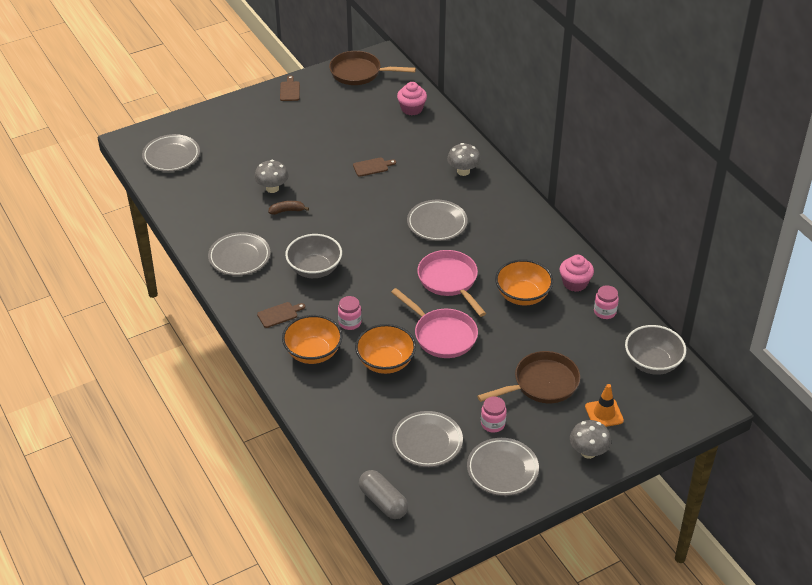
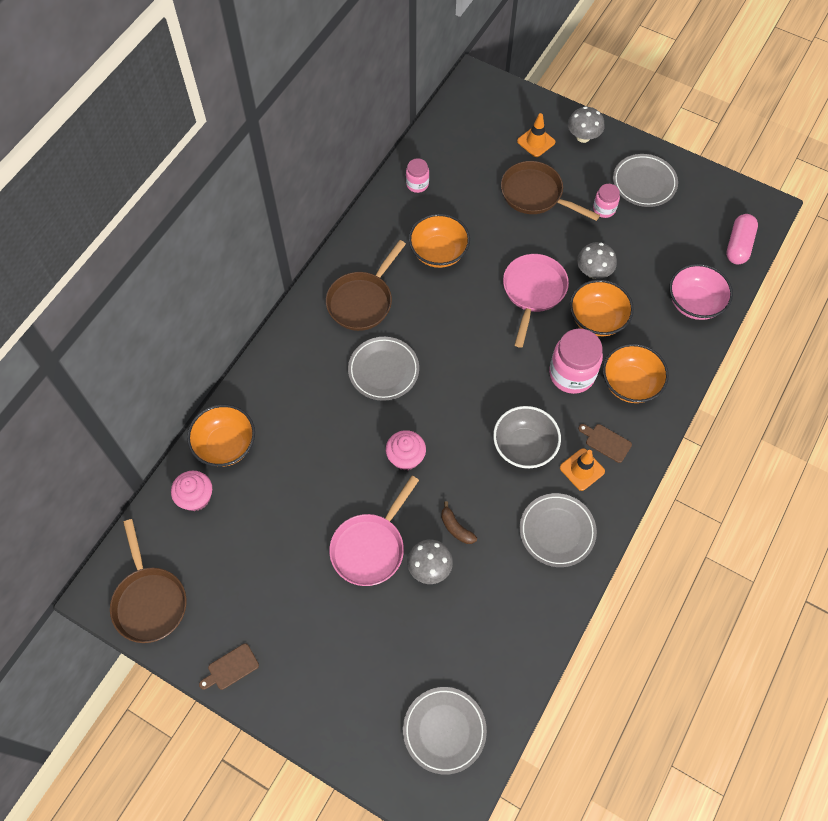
camera: 120 degrees left, 20 degrees up
pink jar [338,296,362,330] -> pink jar [549,328,603,394], size x1.86
brown cutting board [353,157,396,177] -> none
grey capsule [359,470,408,519] -> pink capsule [726,214,758,264]
grey plate [392,411,463,467] -> none
pink pan [417,250,486,317] -> pink pan moved to [329,476,419,586]
grey mushroom [447,143,481,176] -> grey mushroom moved to [577,242,617,279]
pink cupcake [560,255,594,292] -> pink cupcake moved to [386,430,426,470]
grey bowl [625,325,686,375] -> none
none -> orange bowl [187,404,255,467]
none -> brown pan [326,240,406,331]
none -> orange traffic cone [560,448,605,491]
none -> pink bowl [669,264,733,320]

